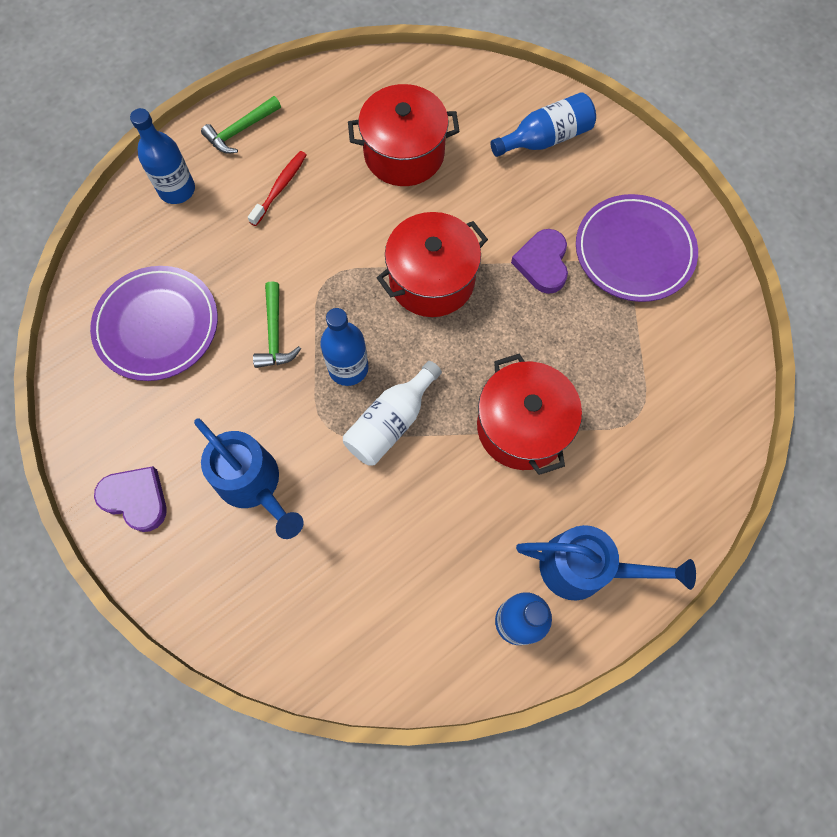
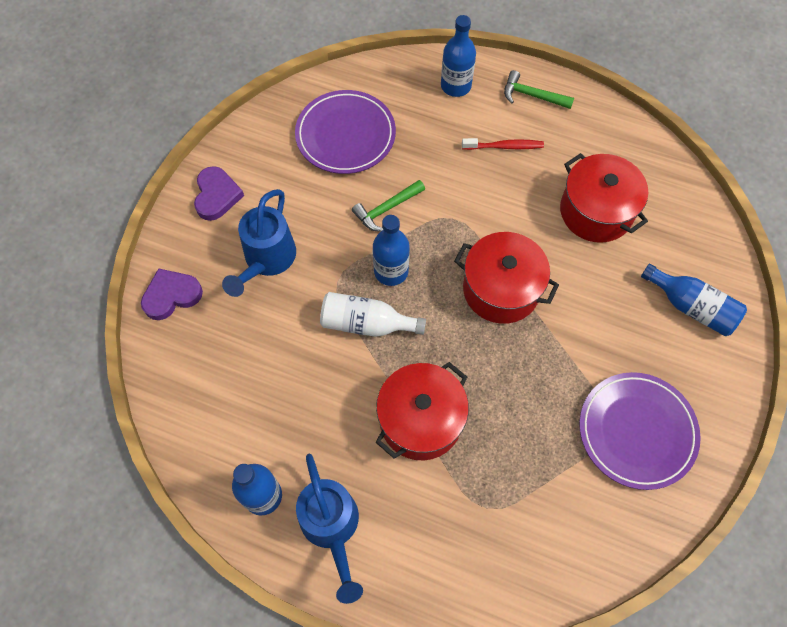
camera: 60 degrees right, 5 degrees down
purple heart [511,229,568,294] -> purple heart moved to [141,268,203,320]

